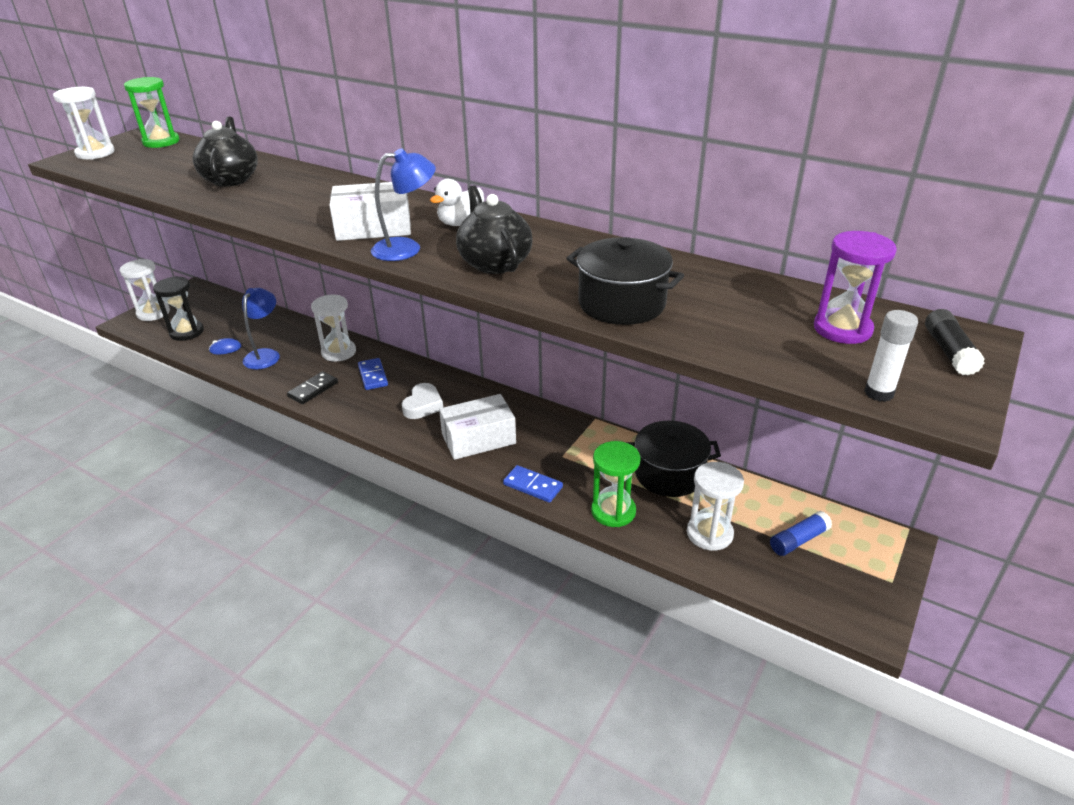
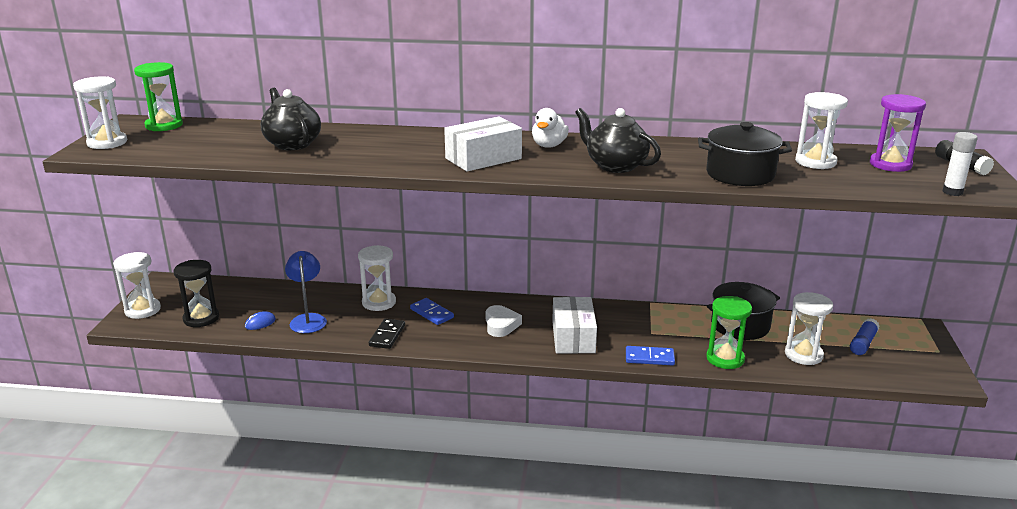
camera: 25 degrees left, 10 degrees down
blue lamp [371,148,436,261] -> none
white box [439,394,516,460] -> white box turned 45 degrees counterclockwise [552,297,597,354]
none -> white hourglass [795,92,848,169]

